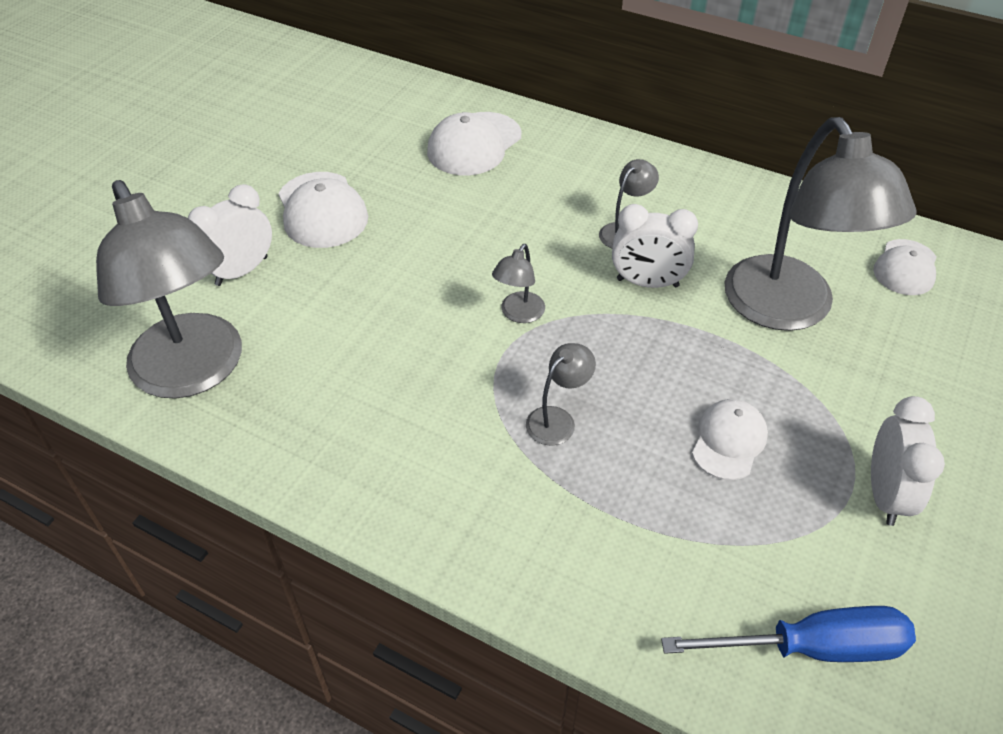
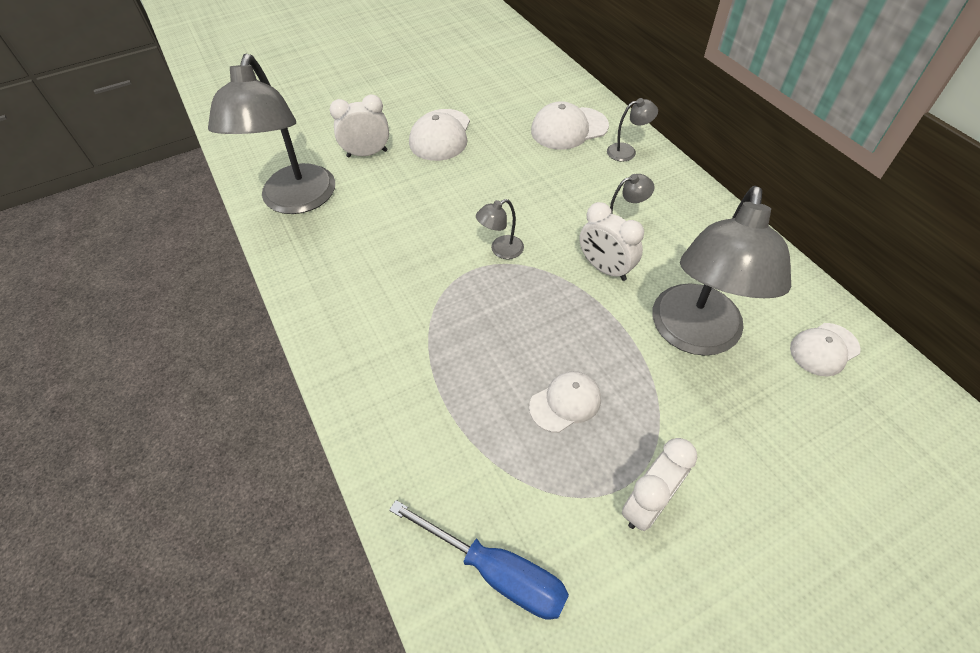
camera: 35 degrees right, 5 degrees up
grey lamp [526,343,596,446] -> grey lamp moved to [607,98,658,162]

